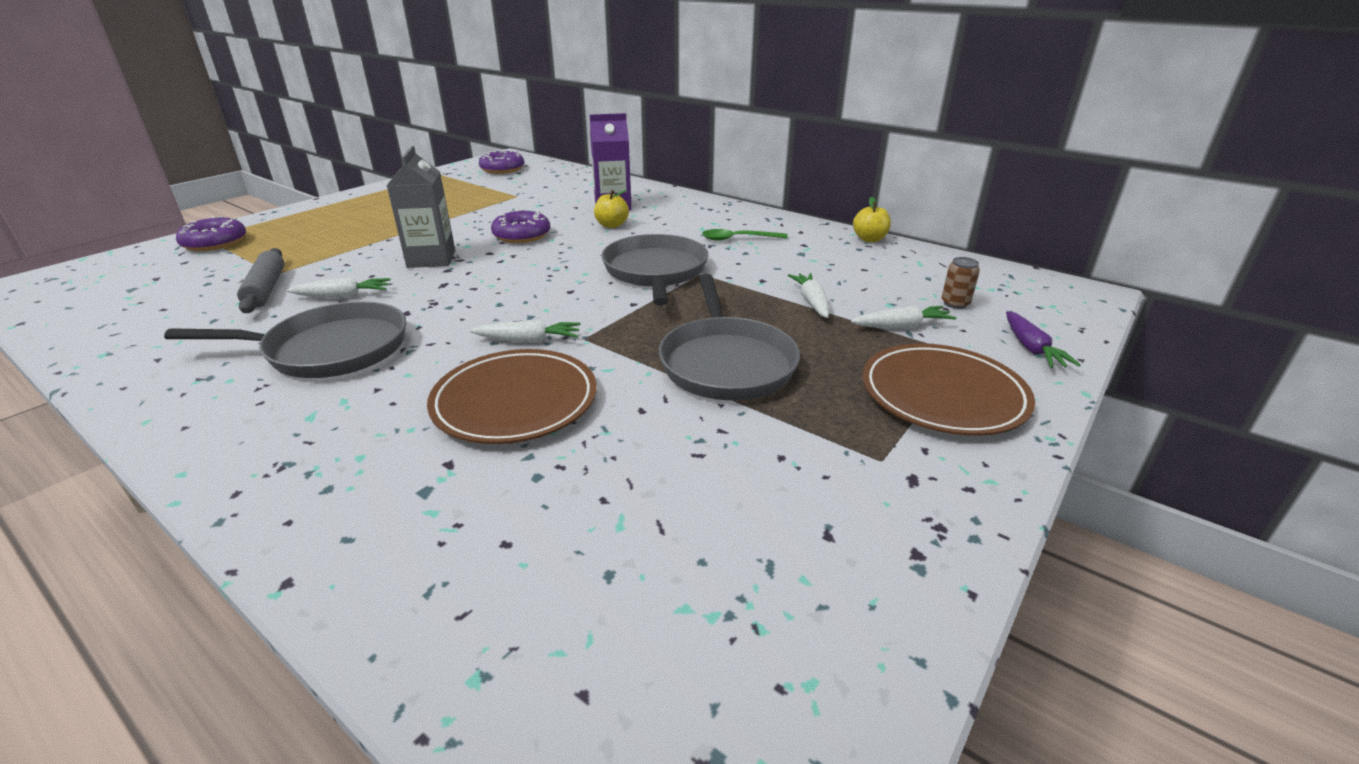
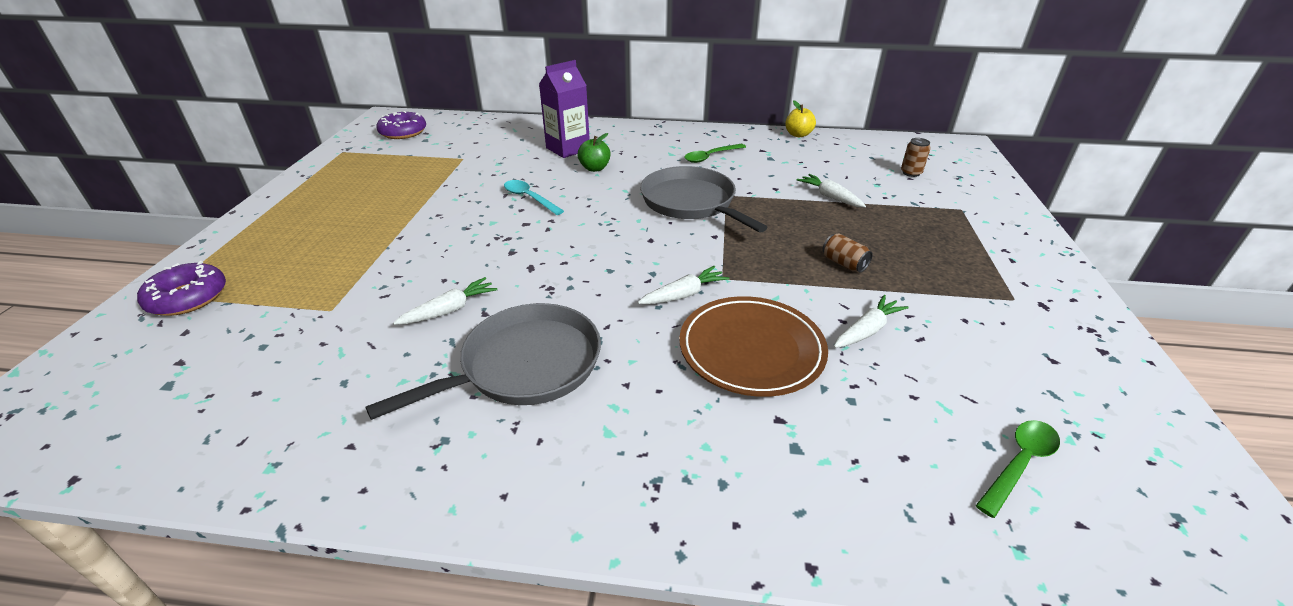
camera: 30 degrees left, 5 degrees up
grey rolling pin [237,248,284,313] -> none
grey carton [386,146,455,268] -> none
purple donut [491,209,550,243] -> turquoise spoon [504,180,564,215]
yellow apple [594,190,629,228] -> green apple [577,133,610,172]
grey pan [659,274,800,401] -> brown can [822,233,873,273]
white carrot [851,305,956,329] -> white carrot moved to [834,295,909,348]
brown plate [862,344,1035,436] -> none
purple carrot [1006,311,1081,368] -> none
none -> green spoon [976,420,1060,518]

